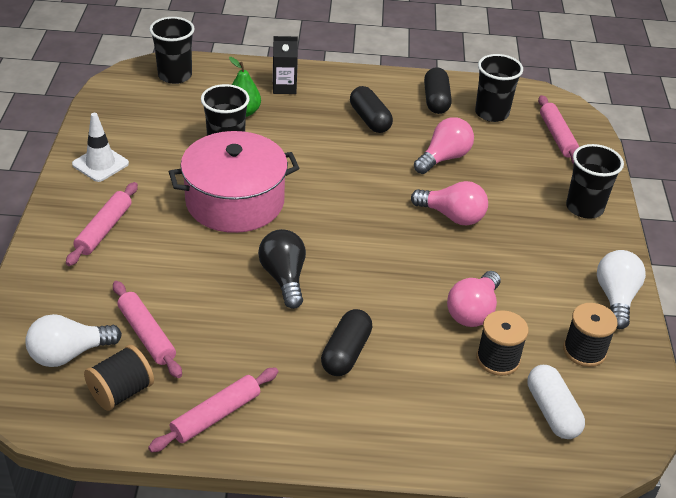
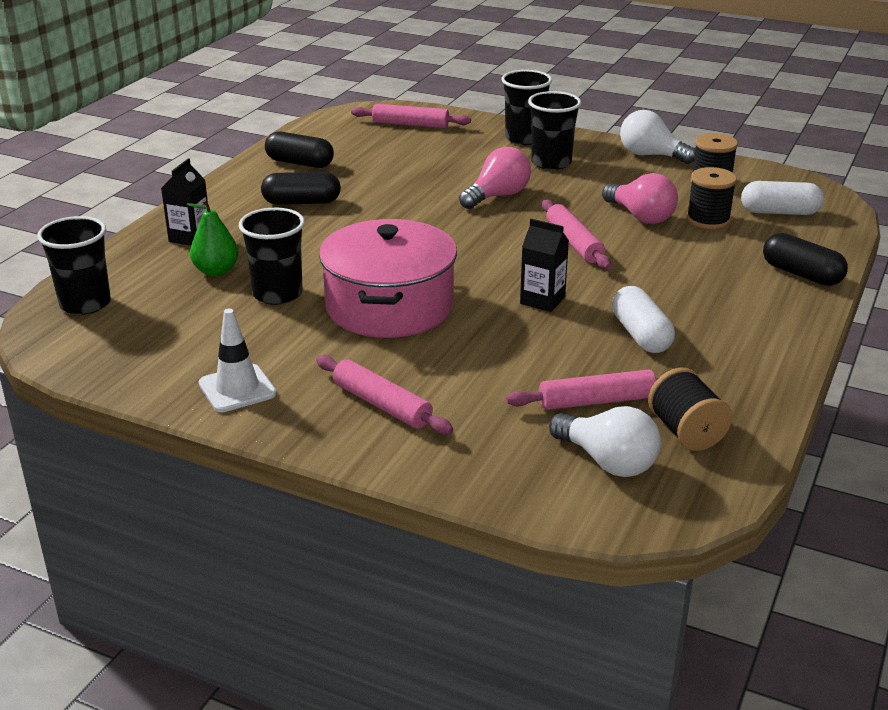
camera: 65 degrees left, 10 degrees down
white light bulb [25,314,122,367] -> white light bulb turned 45 degrees counterclockwise [549,406,661,477]
pink rolling pin [148,367,278,452] -> pink rolling pin moved to [542,200,611,269]
black light bulb [258,229,306,309] -> black carton [520,219,569,312]
black capsule [321,309,373,376] -> black capsule moved to [763,233,848,286]
pink light bulb [414,117,474,174] -> none
black cup [475,54,523,122] -> black cup moved to [528,91,581,170]
none -> white capsule [612,286,675,353]

